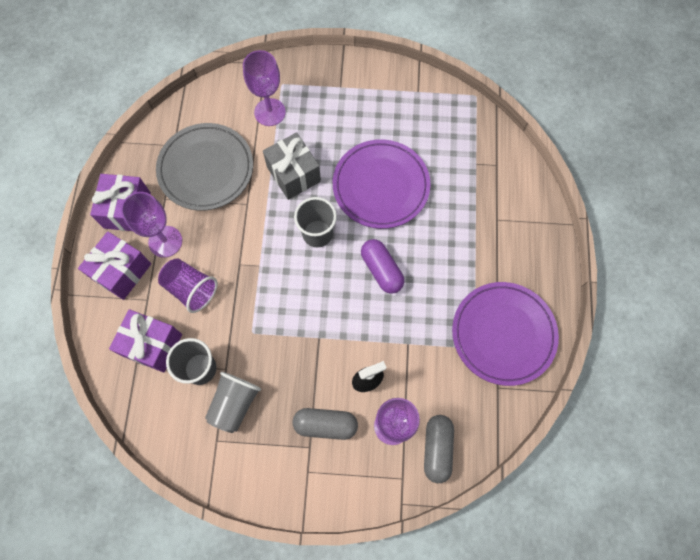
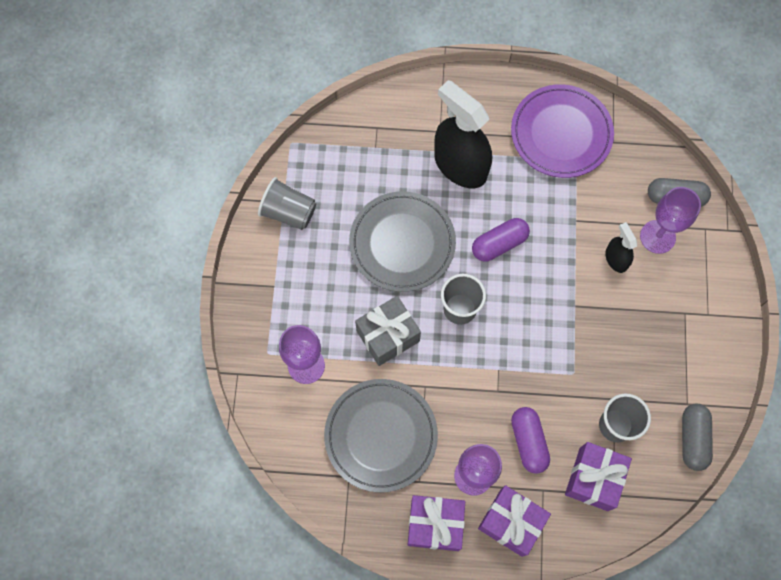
camera: 90 degrees left, 0 degrees up
purple cup [158,258,217,313] -> purple capsule [511,407,550,474]
grey cup [205,372,261,433] -> grey cup moved to [258,177,316,230]
grey capsule [293,408,358,440] -> grey capsule moved to [682,404,713,471]
purple plate [333,139,431,229] -> grey plate [349,191,456,292]
none -> black spray bottle [434,80,492,188]

